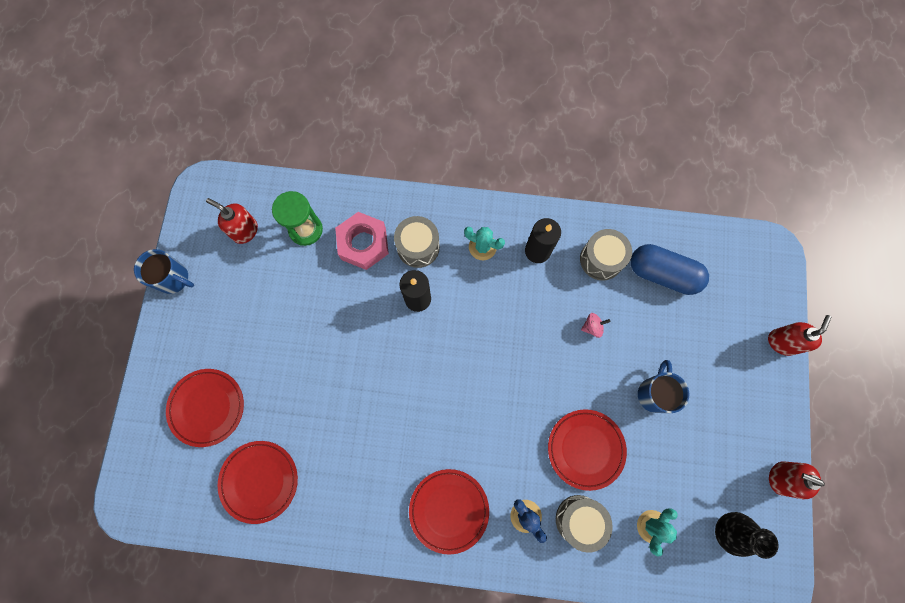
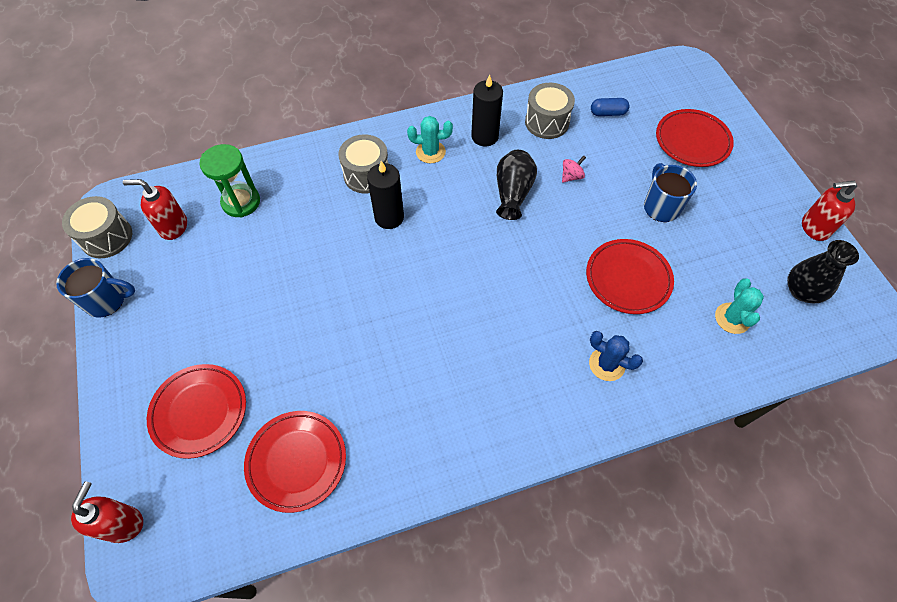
camera: 25 degrees left, 15 degrees down
pink nut [335,212,389,270] -> none
red plate [409,469,489,554] -> red plate moved to [656,109,734,167]
grey drum [556,495,613,553] -> grey drum moved to [62,196,132,258]
blue capsule [631,244,709,295] -> blue capsule [591,98,629,116], size x0.50
red soap dispenser [768,315,831,356] -> red soap dispenser moved to [71,481,143,543]
none -> black vase [496,150,537,220]

